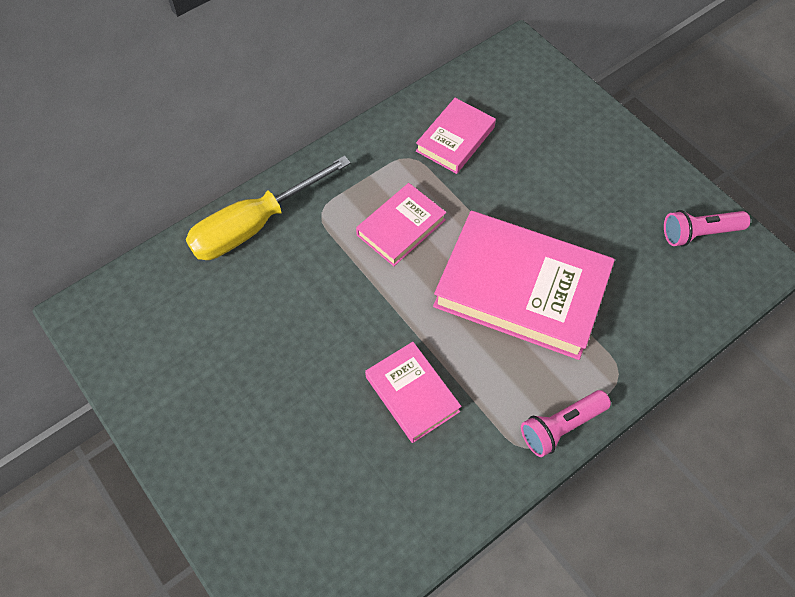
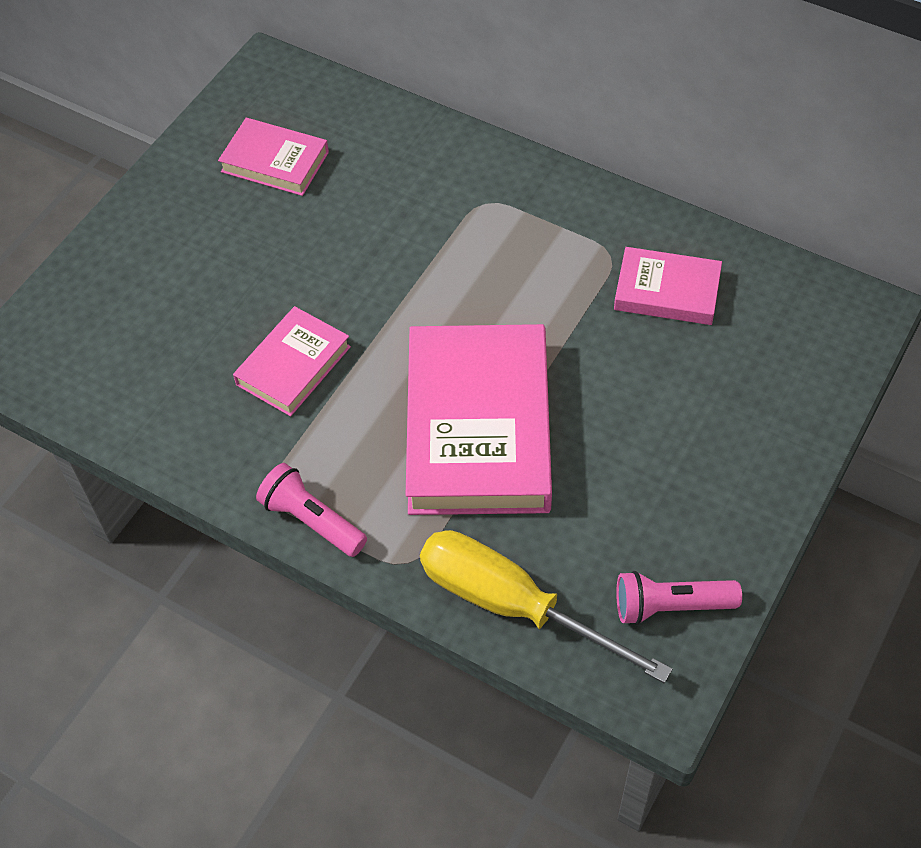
camera: 70 degrees right, 5 degrees down
yellow screwdriver [186,156,351,260] -> yellow screwdriver moved to [420,530,672,683]
pink book [356,183,446,266] -> pink book moved to [218,118,329,196]
pink flashlight [664,210,750,247] -> pink flashlight turned 60 degrees counterclockwise [616,571,742,625]

